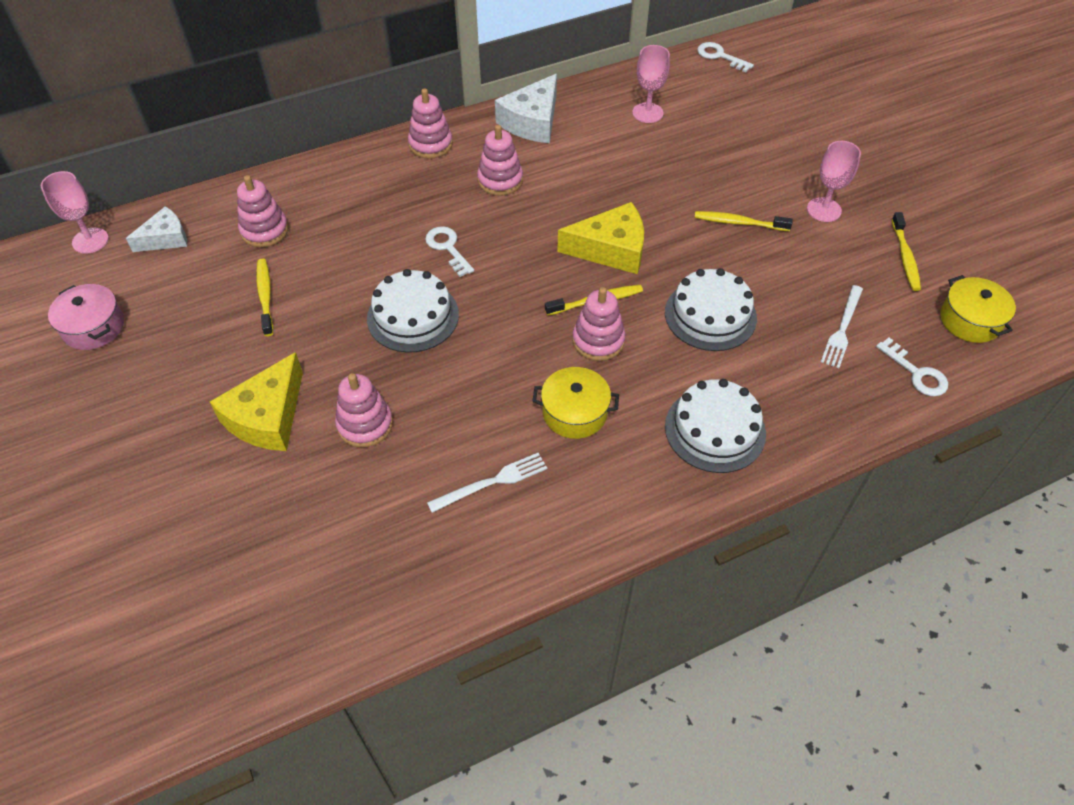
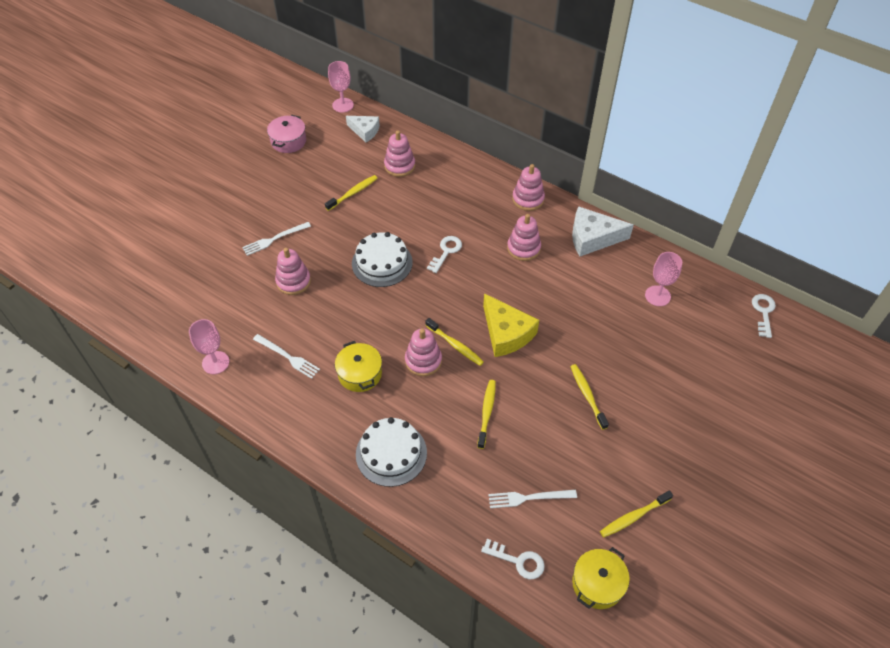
camera: 60 degrees right, 0 degrees up
yellow cheese [210,352,303,451] -> white fork [242,222,311,256]
white cake [665,268,757,351] -> yellow toothbrush [477,380,496,449]
pink goblet [807,141,861,222] -> pink goblet moved to [189,319,229,374]
white key [876,338,948,396] -> white key turned 90 degrees counterclockwise [481,539,545,579]

